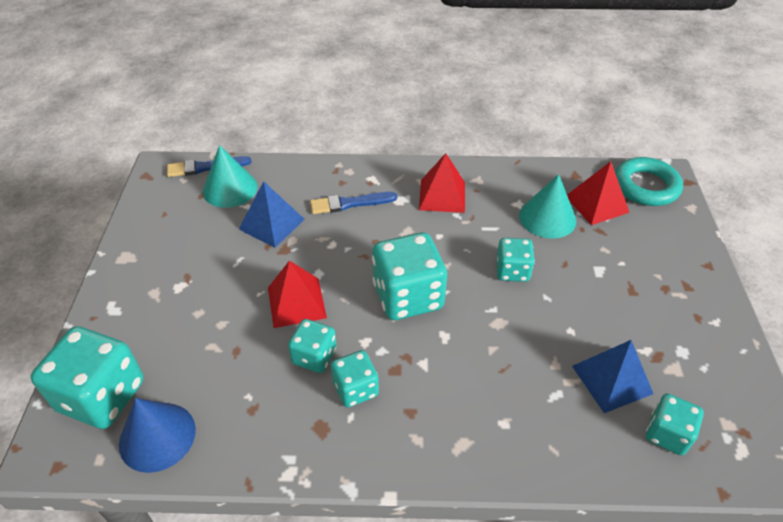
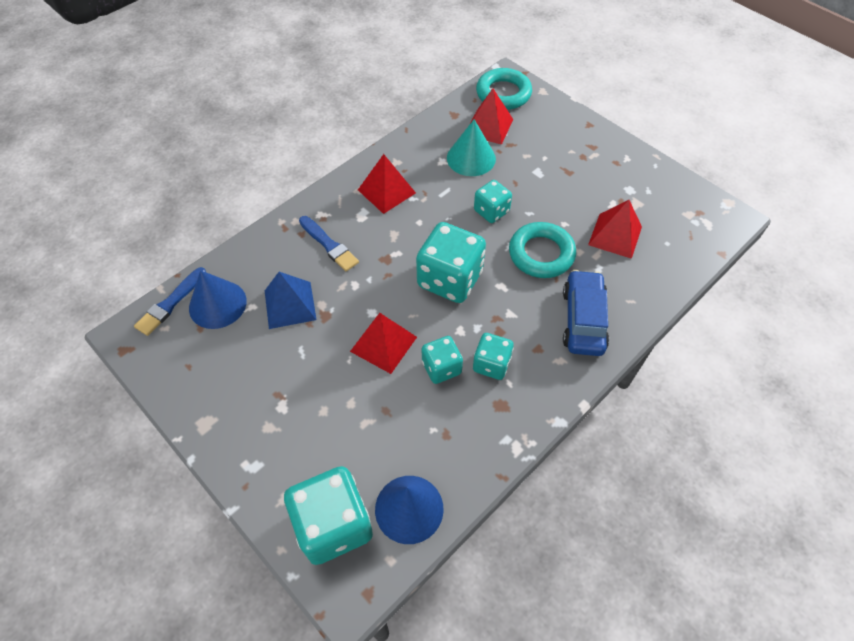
camera: 45 degrees left, 10 degrees up
turquoise cone [203,145,258,208] -> blue cone [189,270,247,329]
blue brush [310,192,397,214] -> blue brush turned 75 degrees counterclockwise [299,216,359,271]
blue pyramid [572,340,653,413] -> red pyramid [588,200,642,259]
turquoise dice [646,393,704,455] -> none
none -> turquoise ring [509,222,576,278]
none -> blue car [563,270,609,356]

